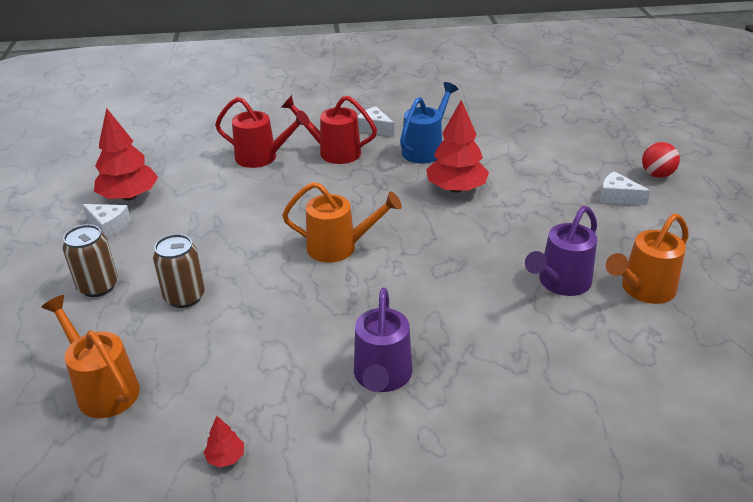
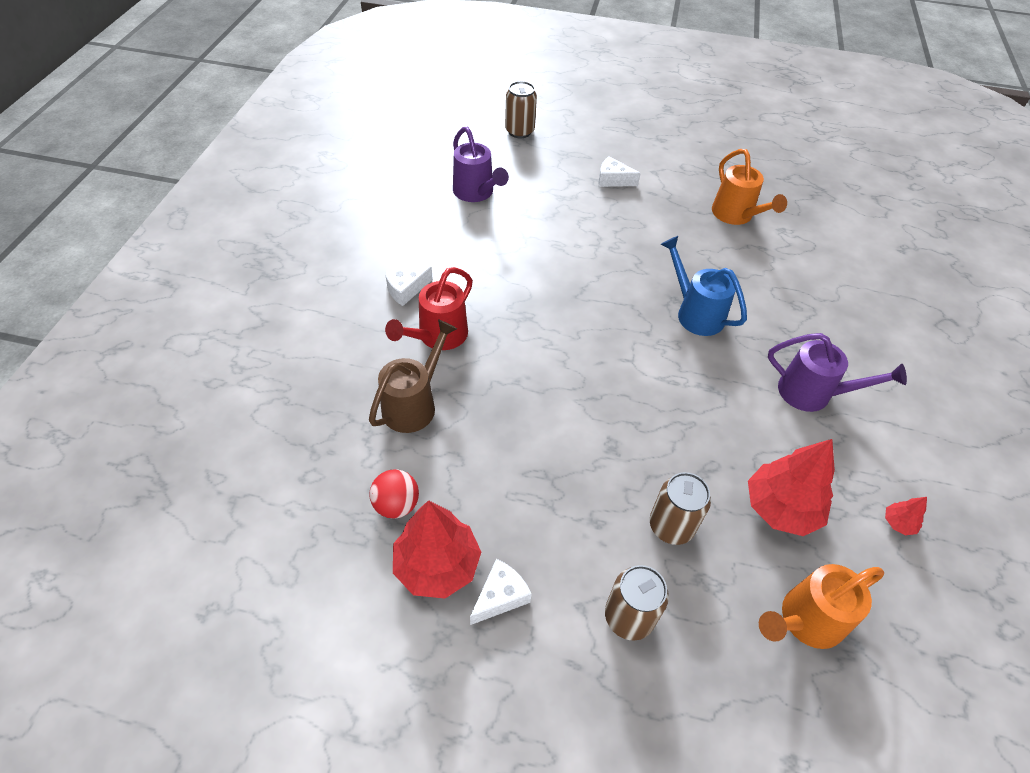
camera: 75 degrees left, 15 degrees up
red watering can [215,97,310,168] -> brown watering can [369,319,457,433]
orange watering can [282,182,402,263] -> none
blue watering can [400,82,458,164] -> blue watering can moved to [660,236,747,336]
red tree [426,100,489,193] -> red tree moved to [748,439,835,536]
purple watering can [525,206,597,296] -> purple watering can moved to [453,127,509,202]
white cheese [600,171,650,205] -> white cheese turned 60 degrees clockwise [598,156,641,187]
red ball [642,142,680,178] -> red ball moved to [369,469,419,518]
none -> brown can [505,81,537,138]

